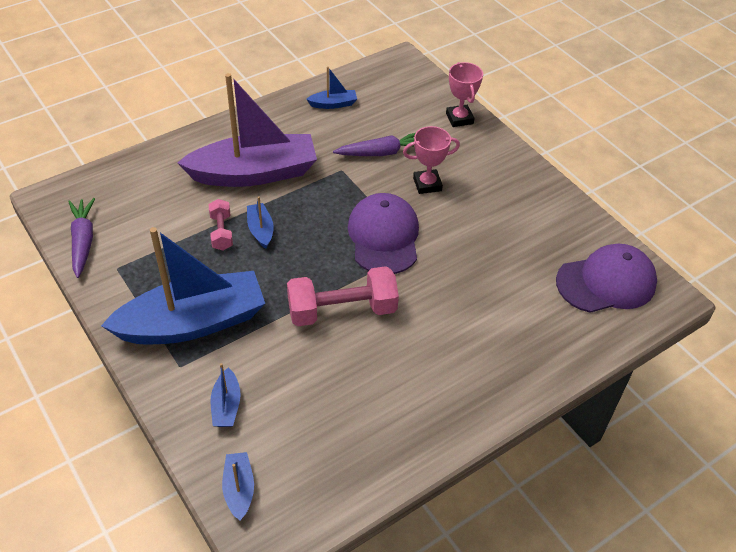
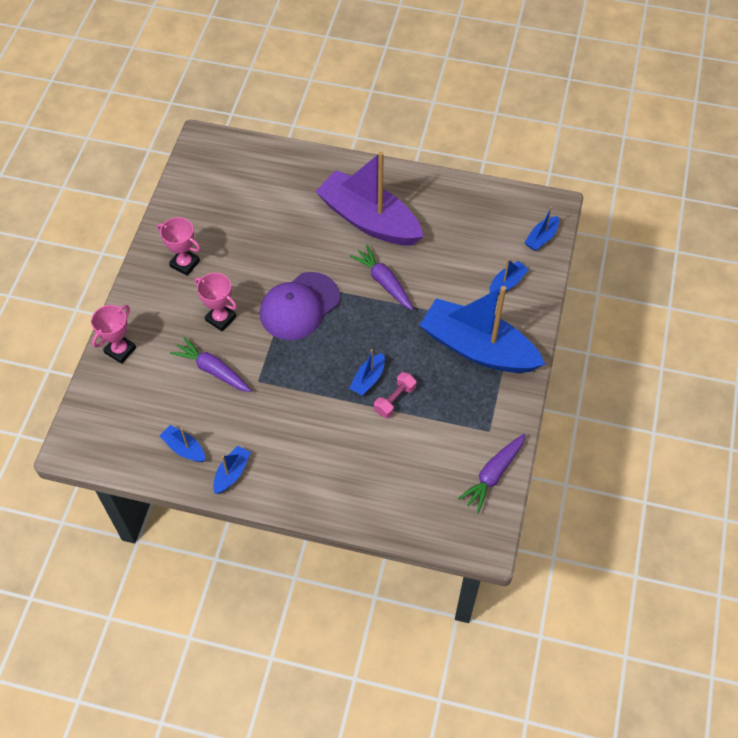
camera: 130 degrees left, 10 degrees up
purple boat [177,73,317,187] -> purple boat moved to [315,151,423,245]
pink dumbbell [287,266,399,326] -> purple carrot [350,245,414,310]
purple cap [556,244,657,313] -> none
none -> pink trophy [157,217,201,276]
none -> blue boat [213,446,251,494]

